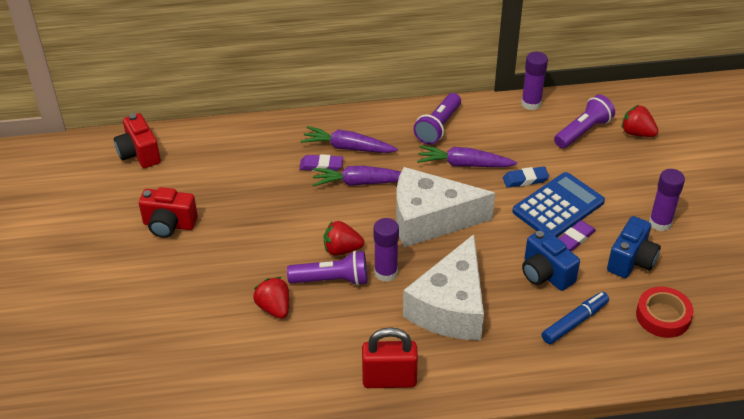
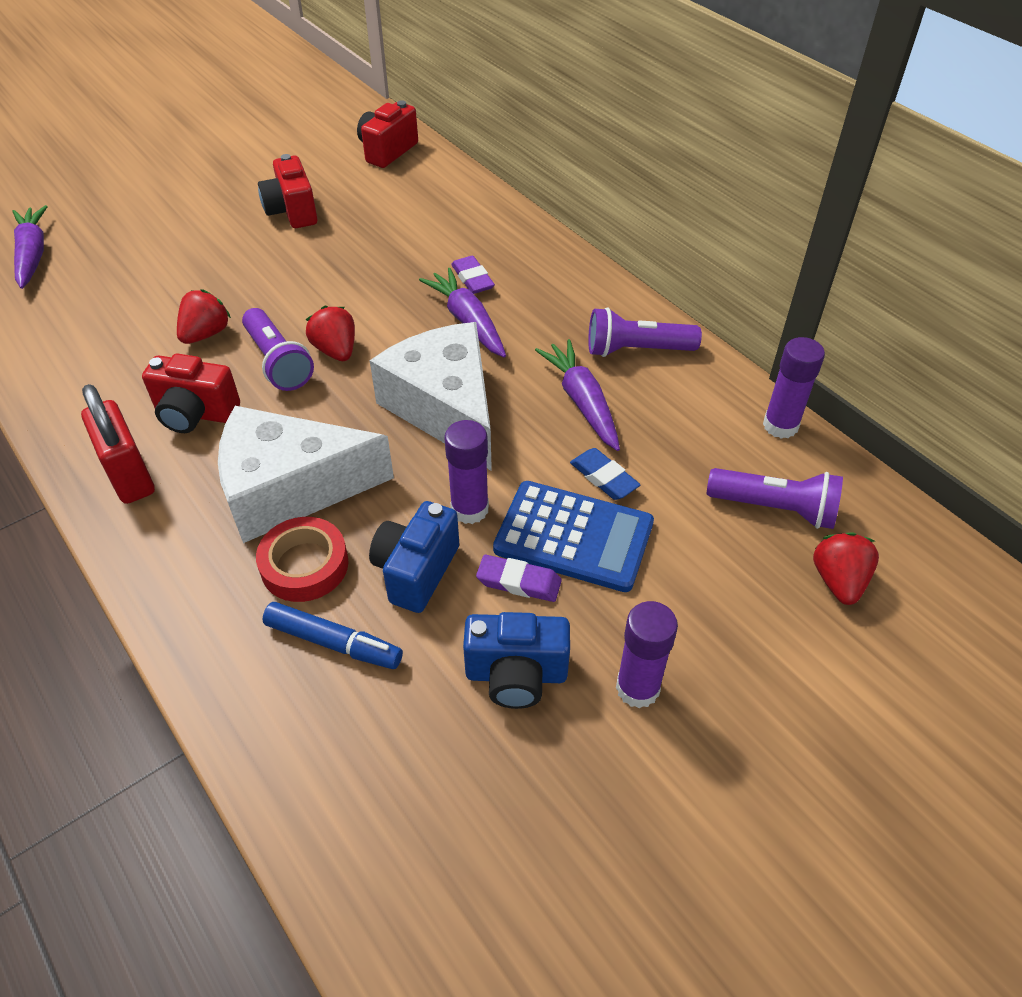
camera: 60 degrees right, 5 degrees up
purple carrot [301,126,398,153] -> purple carrot moved to [12,205,48,289]
purple glue stick [374,218,399,282] -> purple glue stick moved to [444,420,489,524]
red tape [636,287,694,338] -> red tape moved to [256,517,348,602]
none -> red camera [142,353,240,433]

